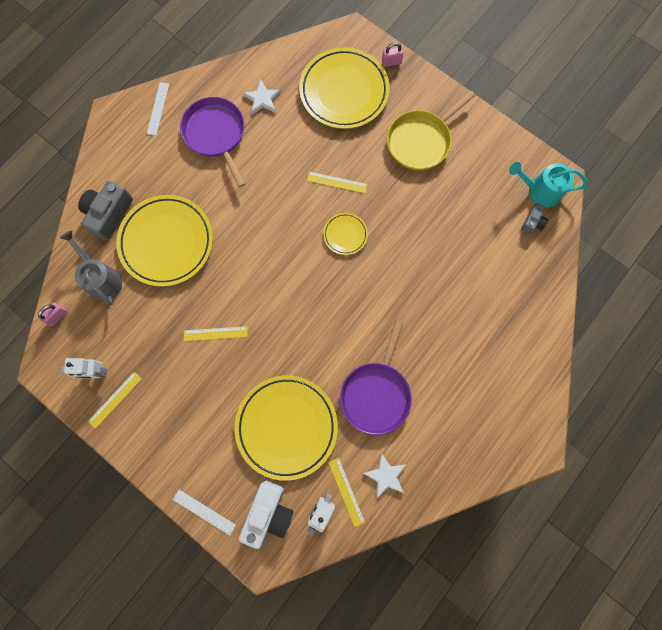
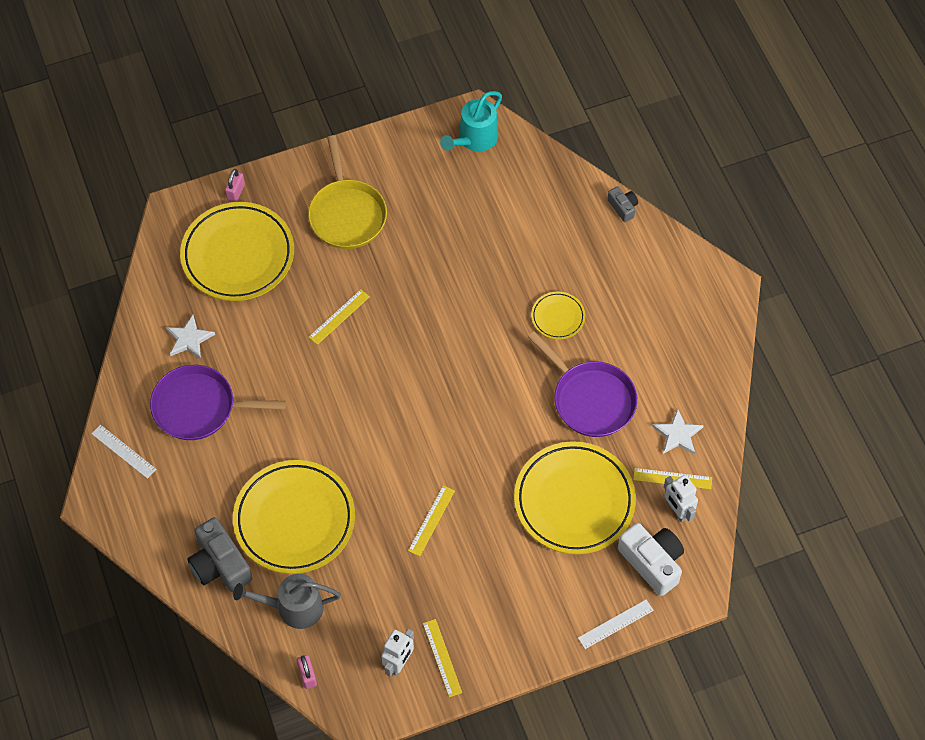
camera: 60 degrees left, 15 degrees down
yellow plate [323,213,368,255] -> yellow plate moved to [531,292,585,339]
grey camera [521,203,549,234] -> grey camera moved to [608,186,638,222]

